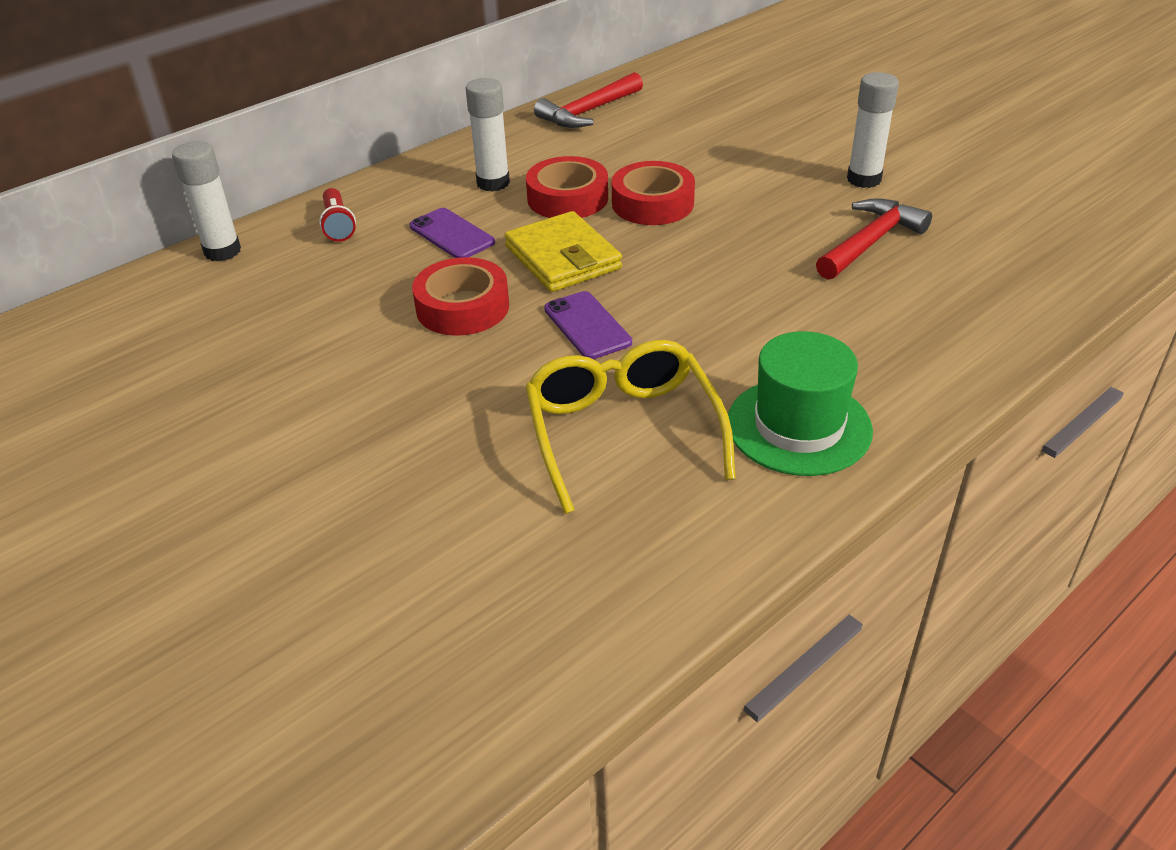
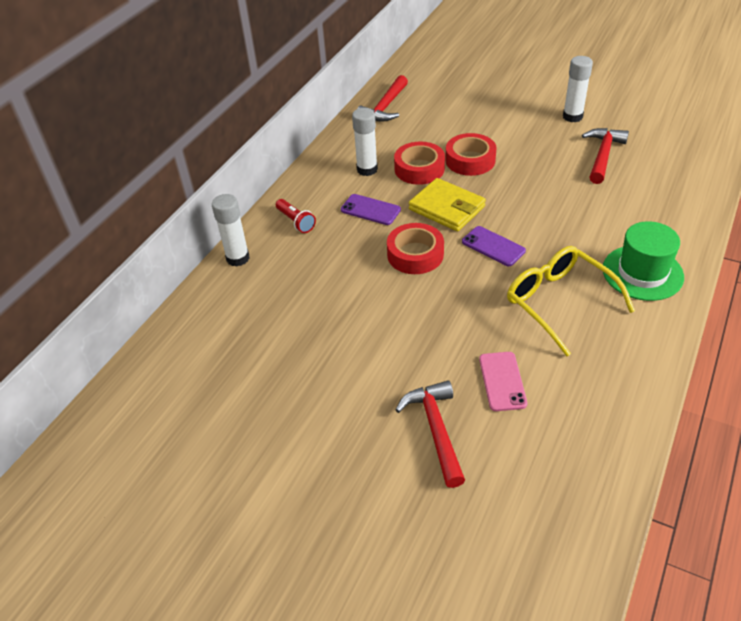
camera: 20 degrees left, 5 degrees up
none -> red hammer [396,380,465,488]
none -> pink phone [479,352,528,411]

